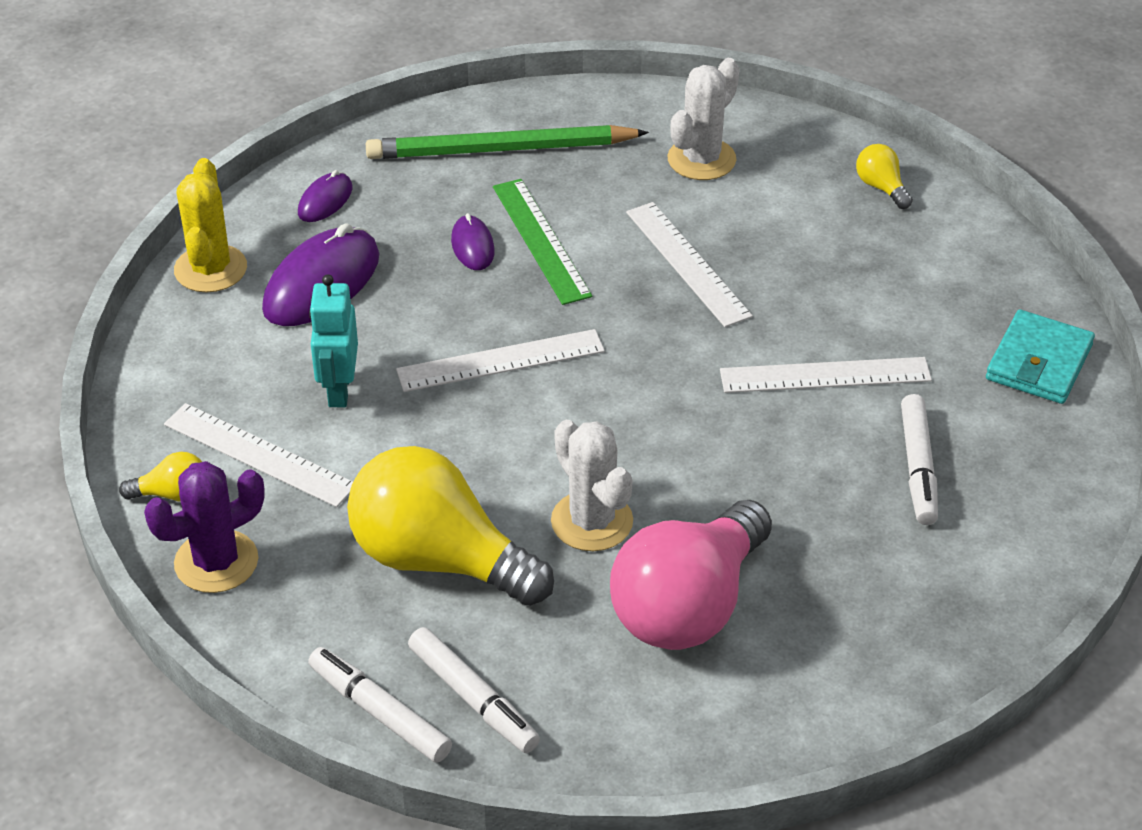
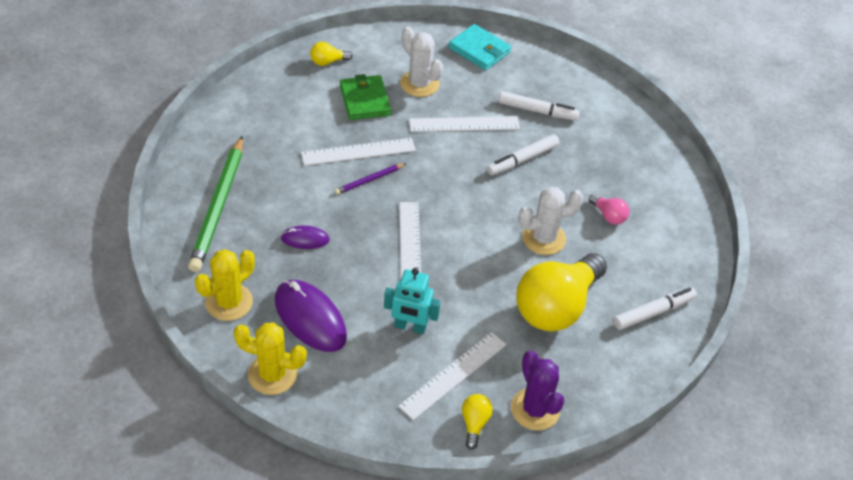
camera: 80 degrees left, 5 degrees up
purple mouse [298,170,352,222] -> yellow cactus [195,249,255,321]
white marker [308,647,452,763] -> white marker moved to [487,134,560,175]
green ruler [493,179,592,305] -> none
pink light bulb [610,500,772,650] -> pink light bulb [589,194,629,225], size x0.42
white cactus [668,58,740,180] -> white cactus moved to [400,26,443,97]
white ruler [720,357,932,393] -> white ruler turned 75 degrees clockwise [409,116,520,132]
none -> purple pencil [334,163,406,195]
none -> green wallet [340,74,391,120]

